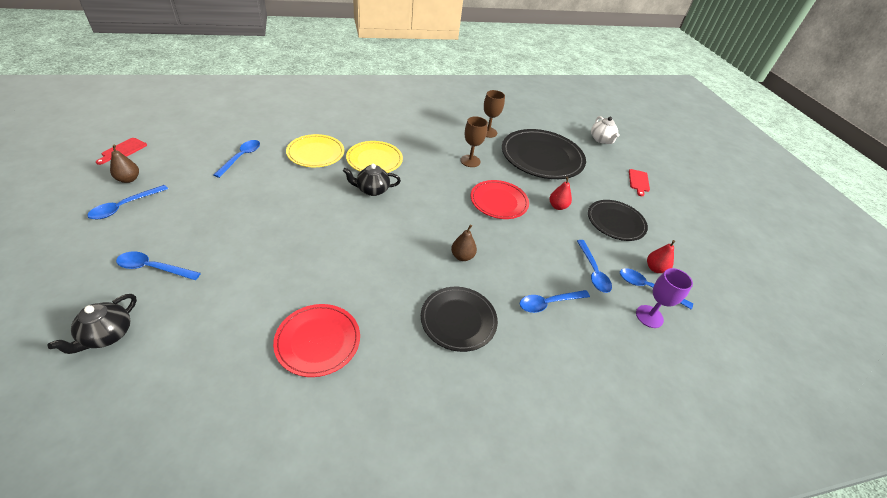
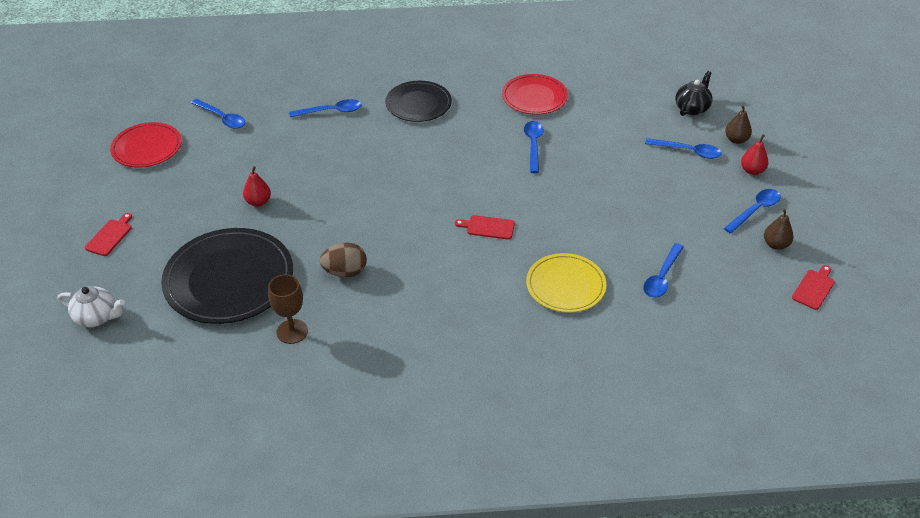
camera: 165 degrees left, 0 degrees up
black teapot [343,164,401,196] -> red cutting board [455,215,515,240]
yellow plate [346,141,403,173] -> none
brown pear [451,225,477,261] -> brown pear moved to [725,105,752,144]
brown goblet [460,116,488,167] -> brown egg [320,243,367,277]
red plate [471,180,529,219] -> red plate moved to [110,122,182,168]
blue spoon [577,240,612,293] -> blue spoon moved to [524,121,544,173]
black plate [588,200,648,241] -> none
white teapot [591,116,619,144] -> white teapot turned 105 degrees clockwise [58,286,125,327]
purple goblet [636,268,693,328] -> none
red pear [647,240,675,273] -> red pear moved to [741,134,769,175]

